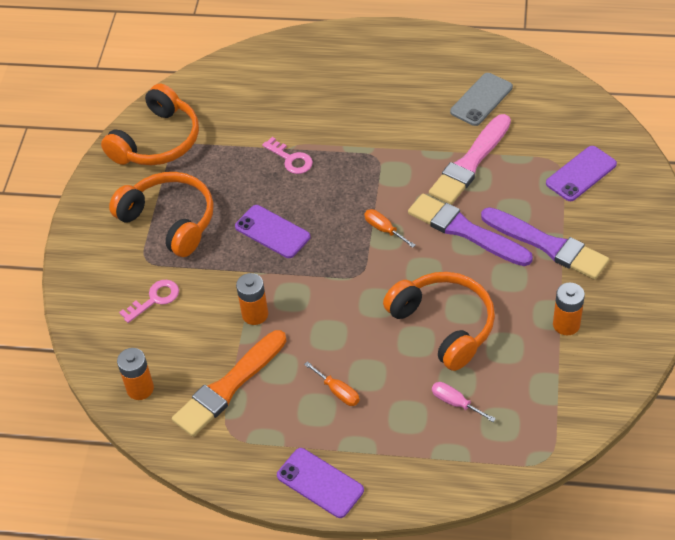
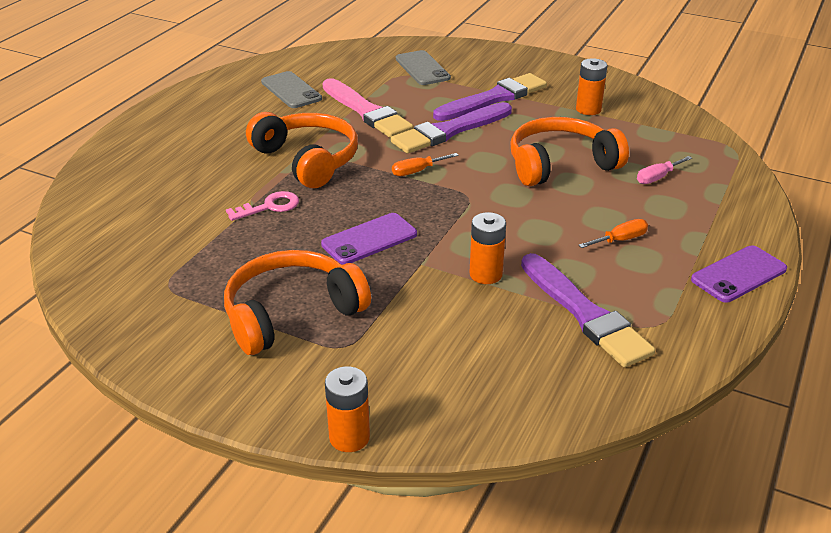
camera: 75 degrees left, 15 degrees down
orange headphones [101,83,199,165] -> orange headphones moved to [246,112,358,188]
orange battery [117,348,154,400] -> orange battery moved to [325,366,370,452]
pink key [119,280,179,323] -> none
orange brush [172,330,286,437] -> purple brush [521,253,655,367]
purple phone [546,146,617,201] -> grey phone [396,50,451,85]

